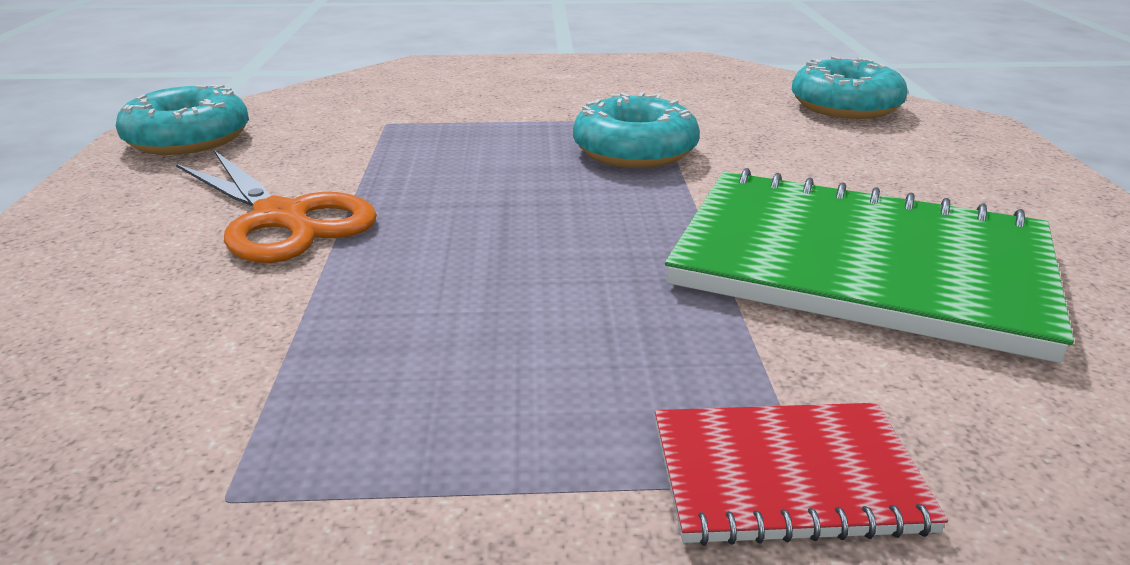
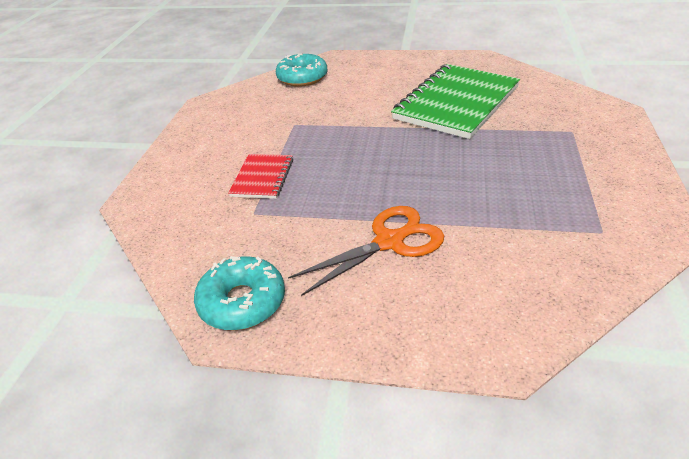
camera: 75 degrees left, 10 degrees up
turquoise donut [573,92,700,168] -> none
red notebook [655,403,948,546] -> red notebook moved to [228,154,293,199]

